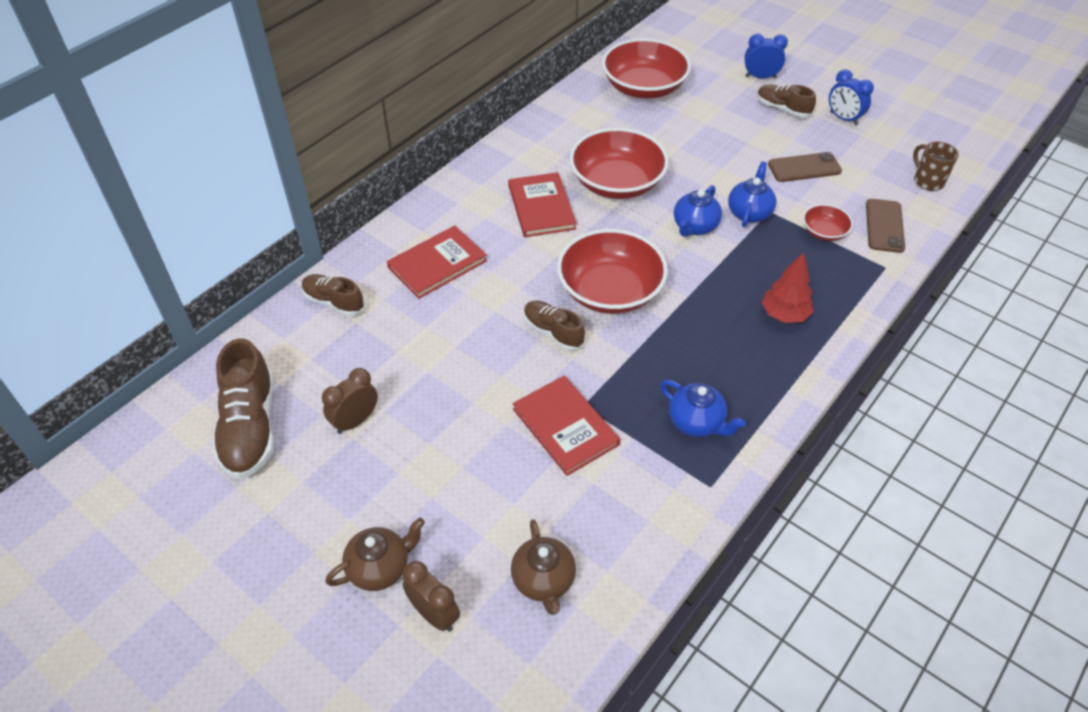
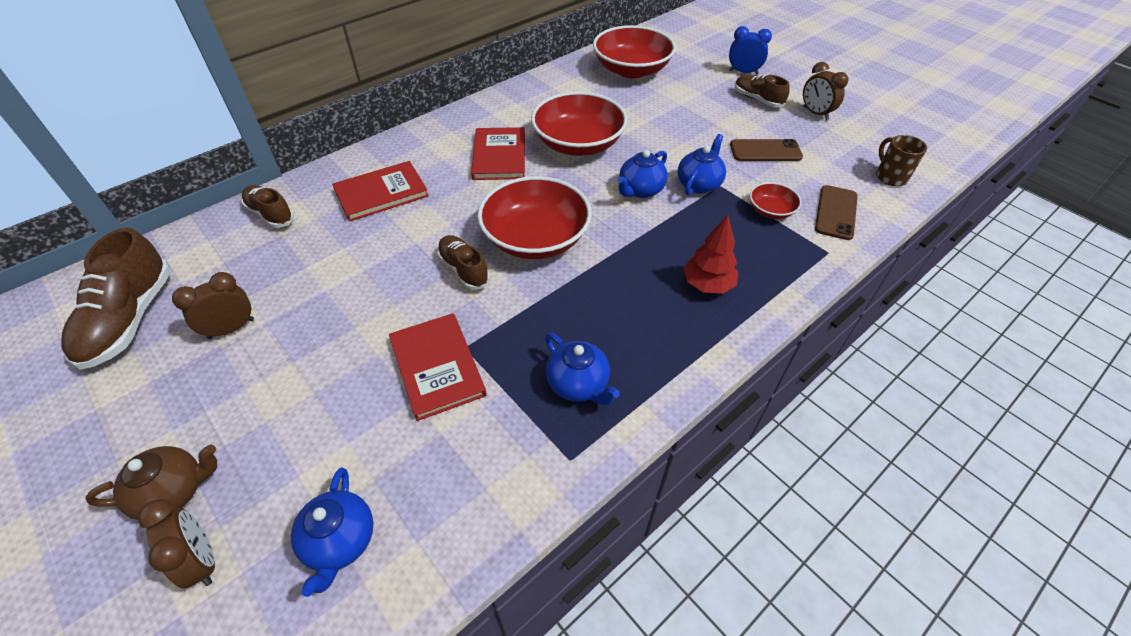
camera: 10 degrees right, 0 degrees up
brown teapot [511,519,576,615] -> blue teapot [291,468,373,597]
blue clock [829,69,874,125] -> brown clock [803,62,848,120]

